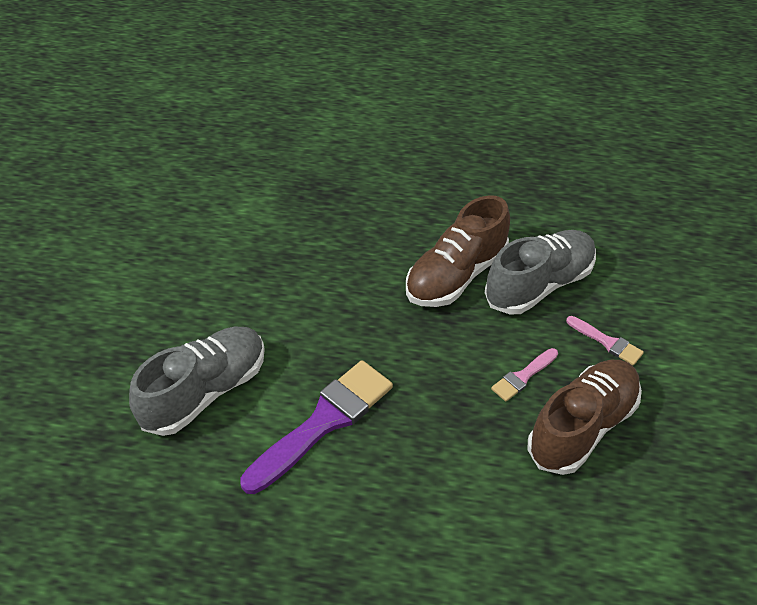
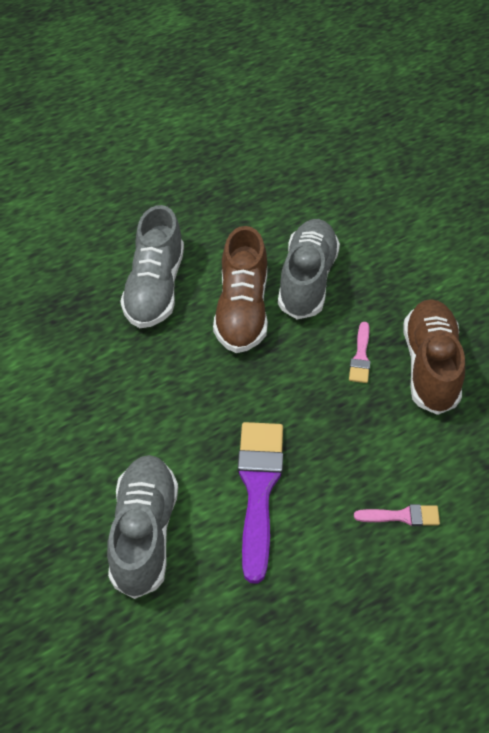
camera: 40 degrees left, 5 degrees up
pink brush [566,316,644,365] -> pink brush moved to [354,504,440,526]
none -> grey shoe [120,205,184,328]

